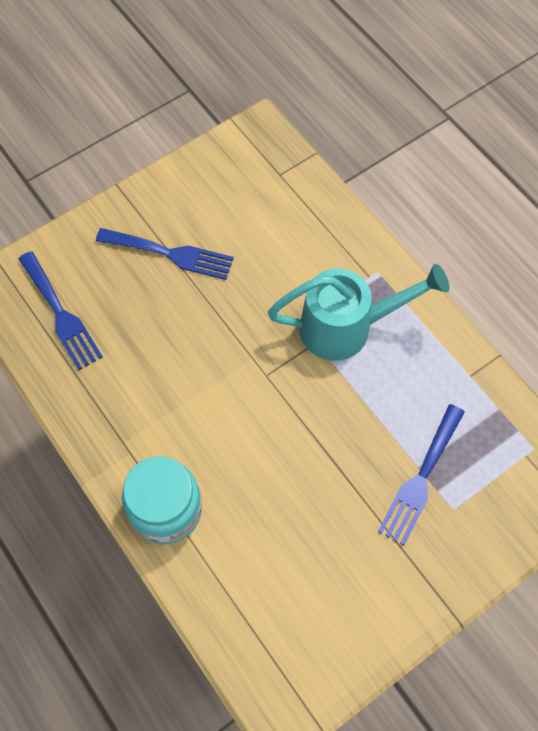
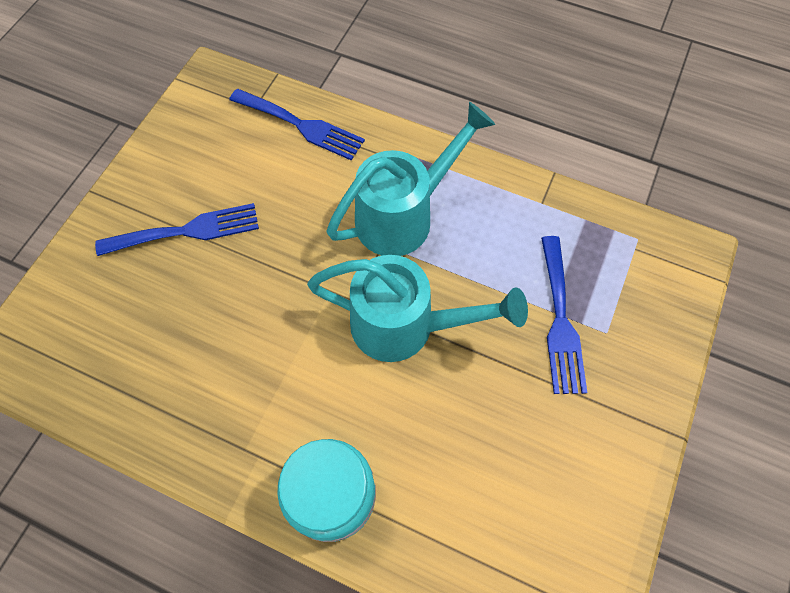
camera: 30 degrees left, 0 degrees up
blue fork [19,251,103,370] -> blue fork moved to [229,89,365,160]
none -> turquoise watering can [307,255,528,362]

